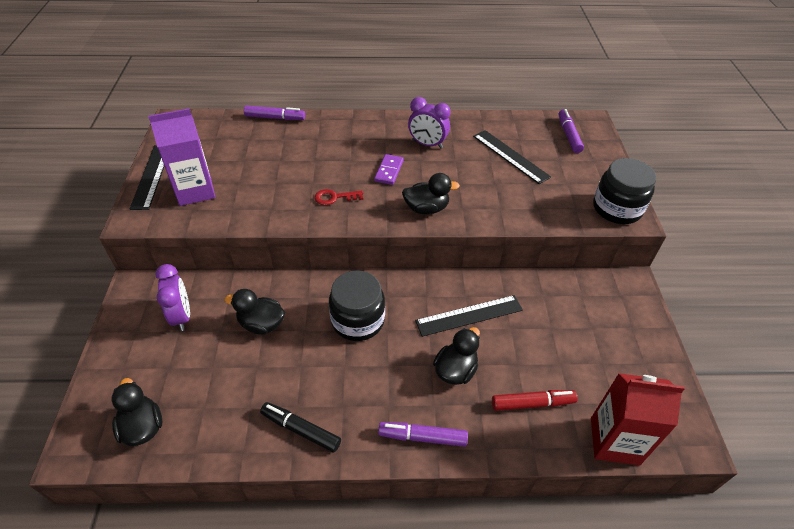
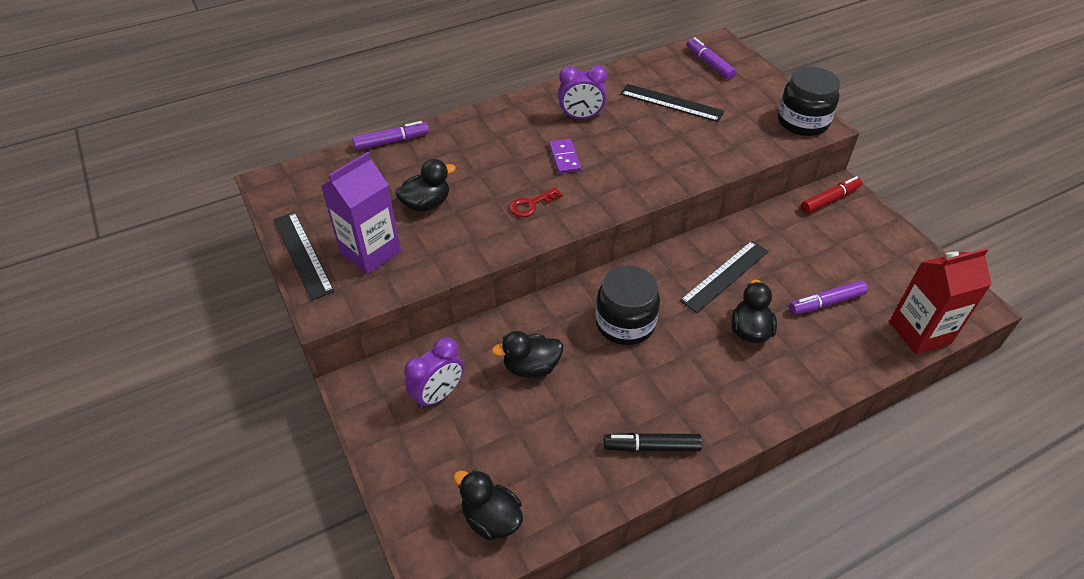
camera: 25 degrees left, 0 degrees up
purple clock [156,264,190,331] -> purple clock turned 90 degrees clockwise [404,337,464,409]
purple marker [378,422,468,447] -> purple marker moved to [789,280,868,315]
black duck [402,173,460,214] -> black duck moved to [395,159,456,212]
red marker [492,390,577,411] -> red marker moved to [801,176,862,214]

